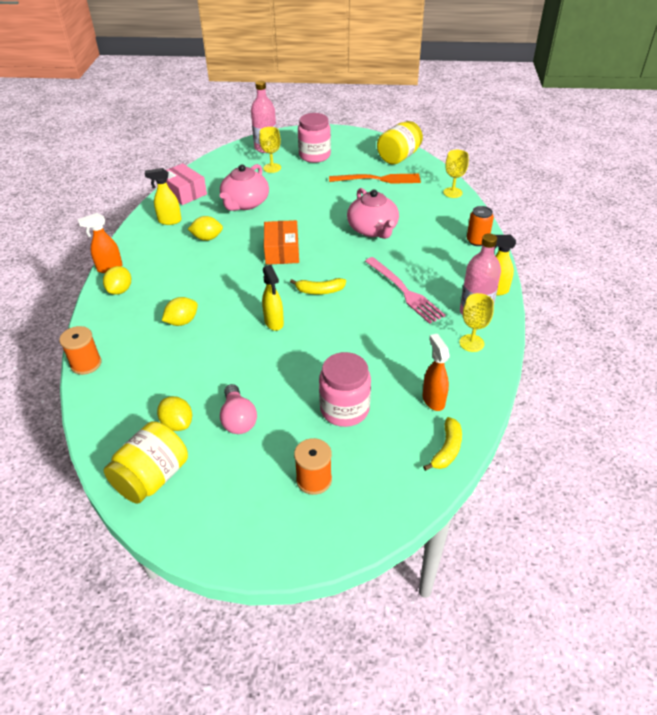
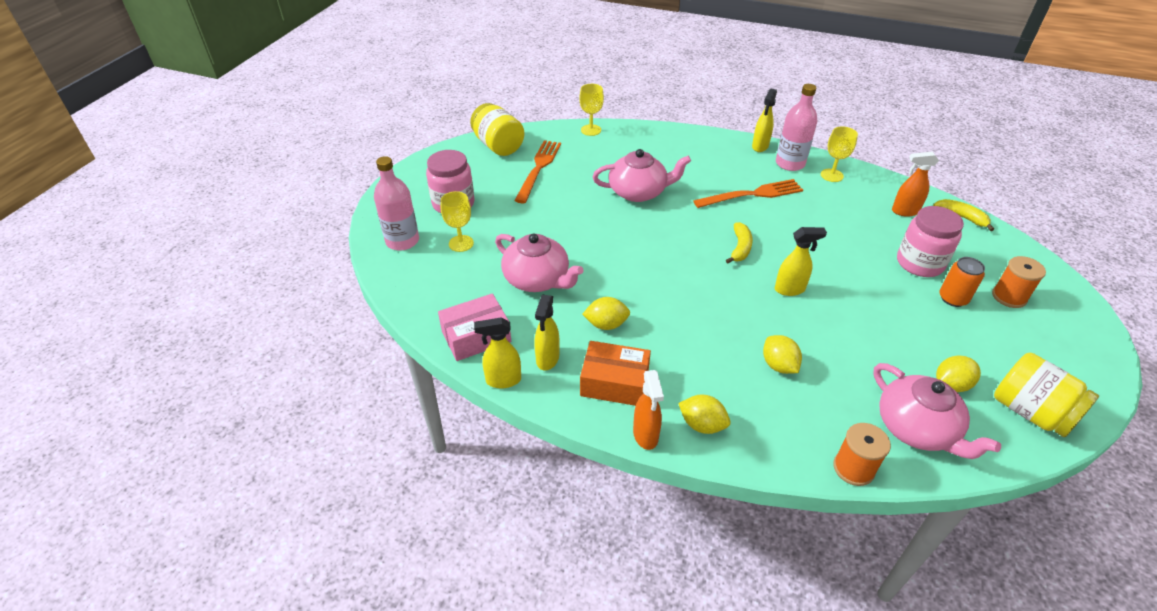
camera: 75 degrees left, 0 degrees up
yellow lemon [188,216,223,241] -> yellow lemon turned 75 degrees clockwise [582,297,630,330]
pink light bulb [220,384,257,434] -> none
orange box [264,220,299,265] -> orange box moved to [580,341,651,406]
pink fork [365,257,446,324] -> orange fork [693,179,803,208]
orange can [467,206,494,246] -> orange can moved to [939,257,985,307]
none -> yellow spray bottle [474,317,521,388]
none -> pink teapot [873,363,1001,459]

